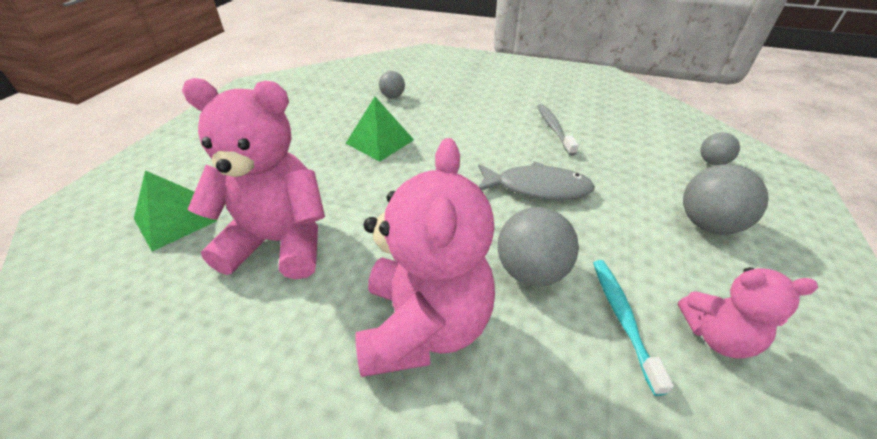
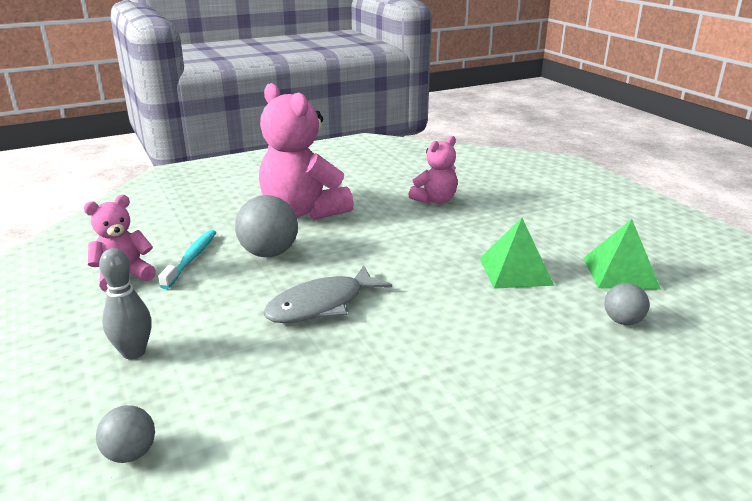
camera: 135 degrees right, 15 degrees down
green pyramid [134,170,217,251] -> green pyramid moved to [584,219,661,290]
pink teddy bear [182,78,325,279] -> pink teddy bear [408,136,457,204], size x0.54
grey toothbrush [537,104,579,156] -> none
turquoise toothbrush [593,260,674,396] -> turquoise toothbrush turned 120 degrees counterclockwise [158,230,216,289]
grey ball [683,164,769,235] -> grey bowling pin [99,248,152,359]

